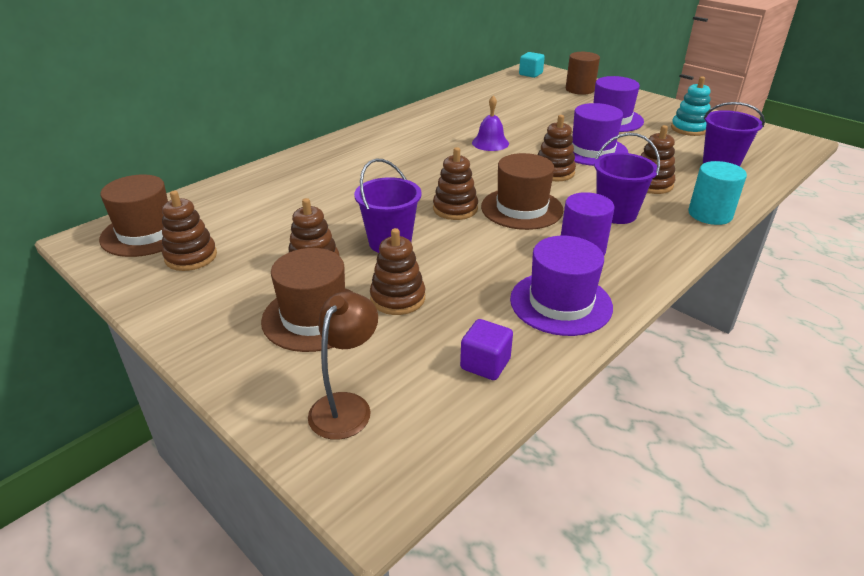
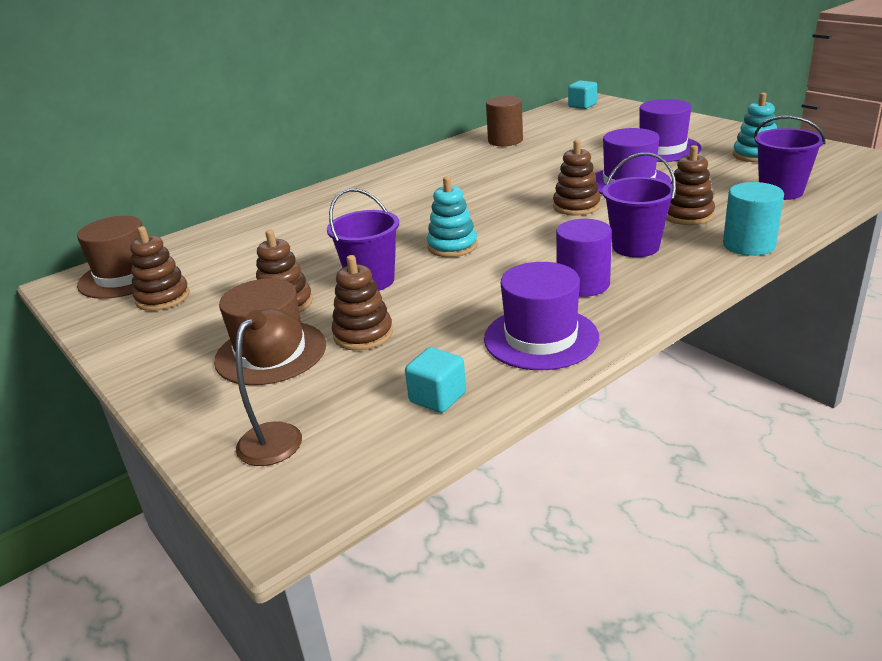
camera: 10 degrees right, 5 degrees down
brown stacking toy [433,147,478,220] -> turquoise stacking toy [427,176,477,257]
purple cube [460,319,513,380] -> turquoise cube [405,347,466,413]
purple bell [472,95,509,151] -> none
brown hat [481,153,563,230] -> none
brown cylinder [566,52,600,95] -> brown cylinder moved to [486,96,523,146]

